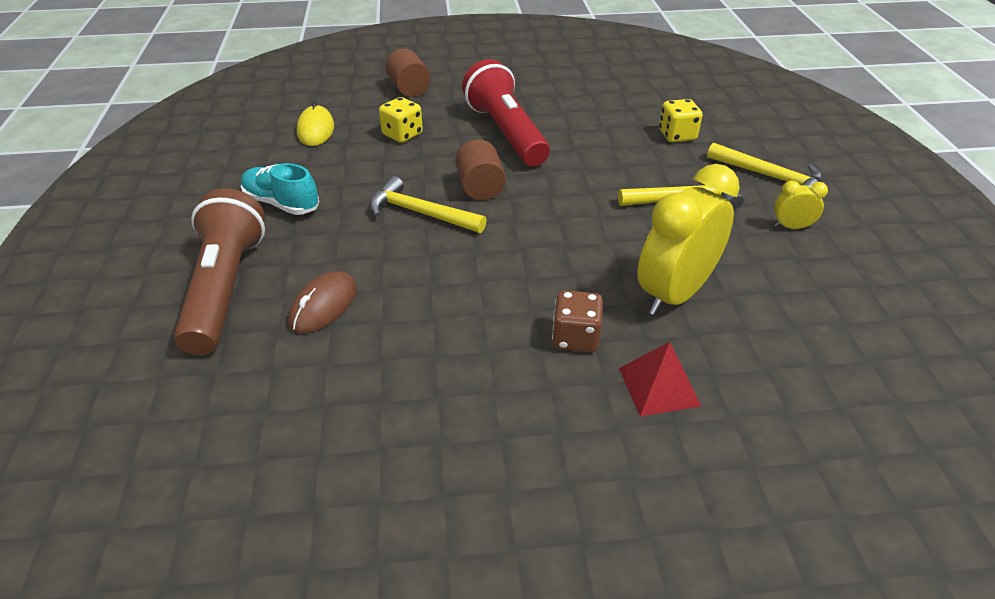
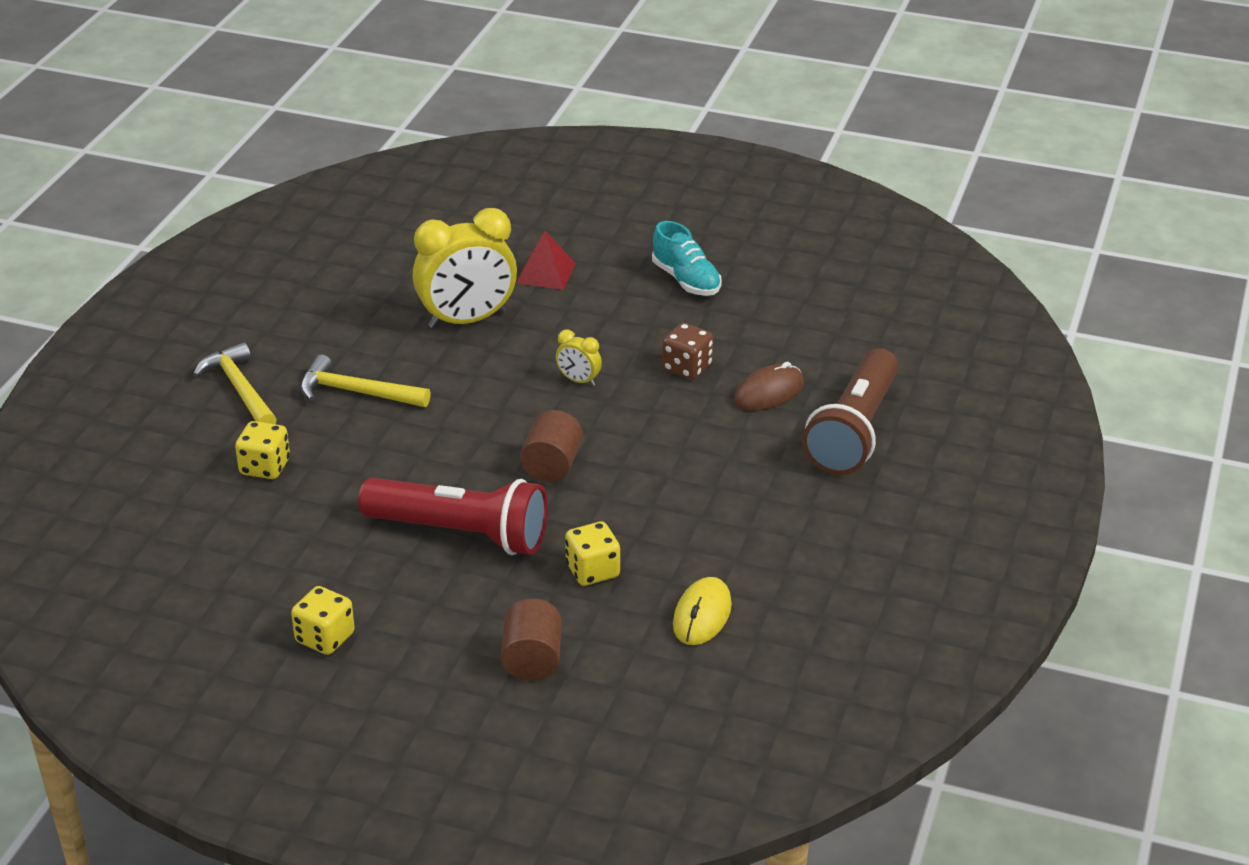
camera: 155 degrees left, 5 degrees down
turquoise shoe [241,163,319,215] -> turquoise shoe moved to [652,221,722,296]
yellow hammer [370,176,487,233] -> none
red flashlight [462,59,550,166] -> red flashlight turned 75 degrees counterclockwise [358,478,548,555]
brown dice [552,290,603,352] -> brown dice moved to [662,323,713,380]
yellow clock [774,180,828,229] -> yellow clock moved to [556,329,602,386]
none -> yellow dice [291,586,355,655]

